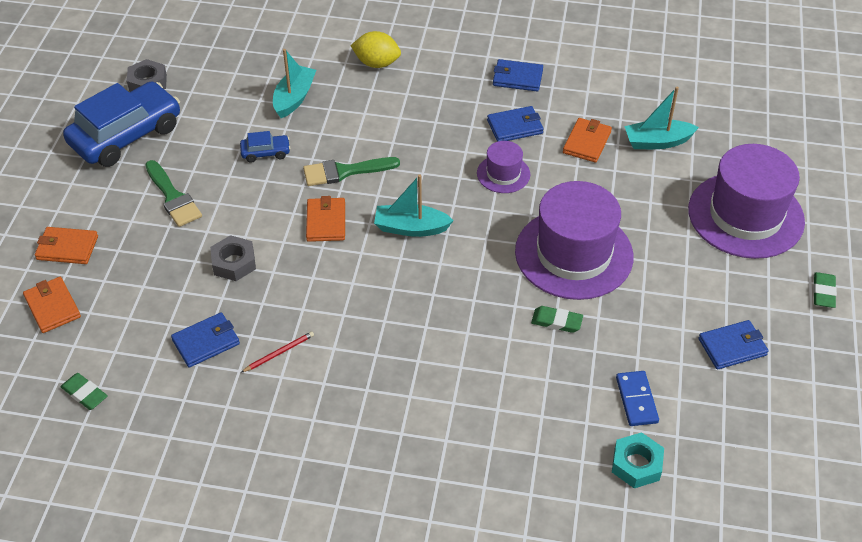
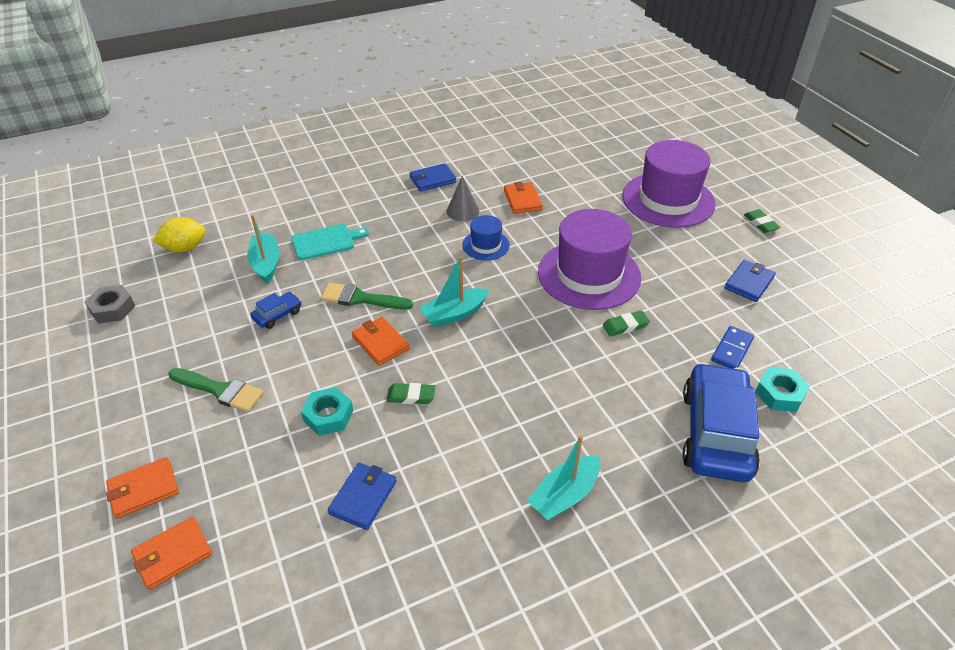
camera: 35 degrees left, 5 degrees down
orange wallet [23,277,81,333] -> orange wallet turned 60 degrees counterclockwise [131,517,212,590]
green eraser [60,373,108,410] -> green eraser moved to [386,383,436,404]
blue car [63,81,180,167] -> blue car moved to [682,362,760,482]
grey nut [210,235,256,281] -> turquoise nut [301,387,353,436]
red pencil [242,332,314,372] -> none
green brush [303,157,400,186] -> green brush turned 60 degrees clockwise [320,282,413,310]
yellow lemon [350,31,401,68] -> yellow lemon moved to [153,217,206,252]
purple hat [477,141,530,193] -> blue hat [462,215,510,261]
blue wallet [487,106,544,142] -> grey cone [446,176,479,222]
blue domino [616,371,659,426] -> blue domino turned 75 degrees clockwise [711,326,754,369]
turquoise boat [624,87,699,149] -> turquoise boat moved to [527,435,600,521]
none -> turquoise cutting board [291,224,369,260]

